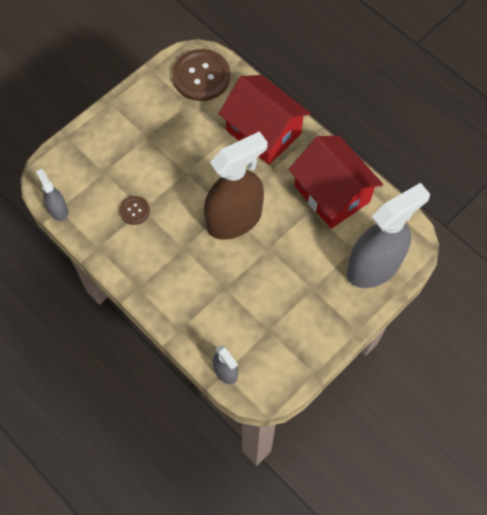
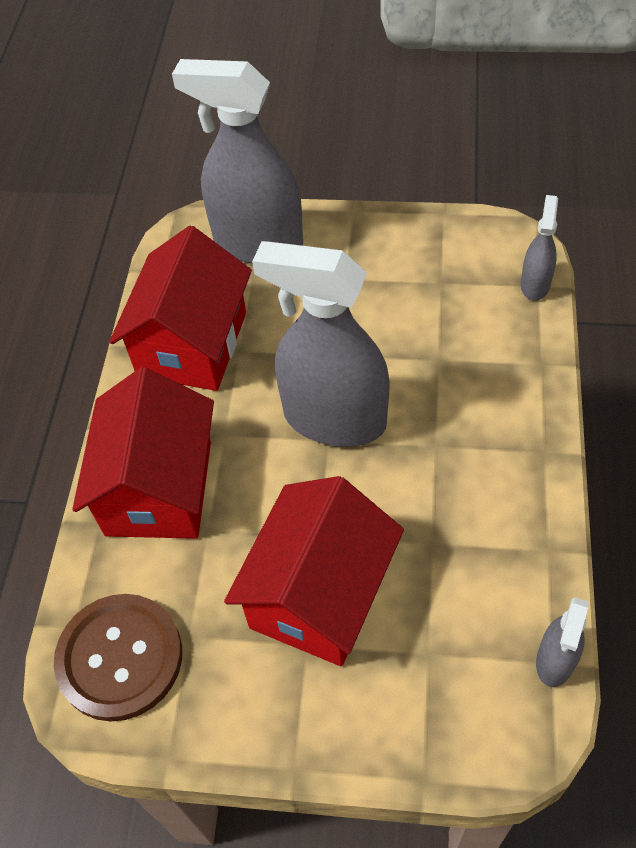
camera: 125 degrees left, 10 degrees down
brown button [119,196,150,225] -> none
brown spray bottle [204,131,268,240] -> grey spray bottle [252,241,390,447]
none -> red house [224,476,404,666]

